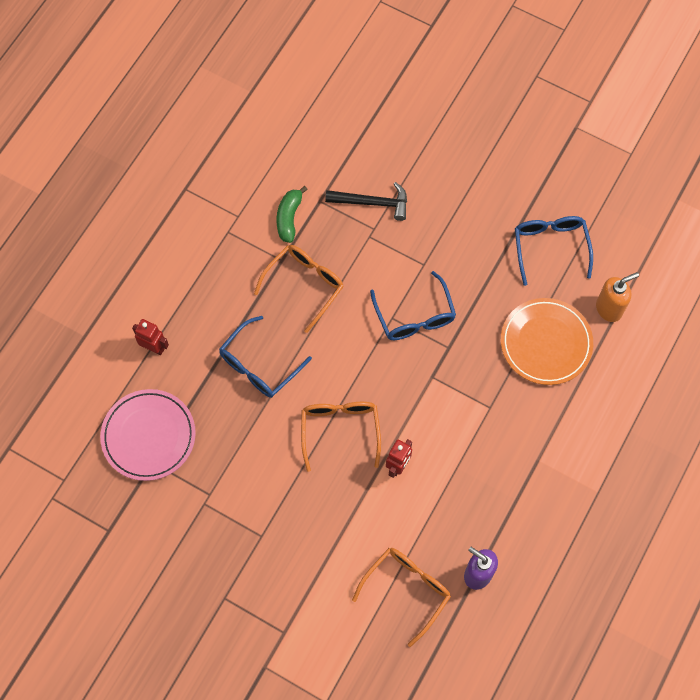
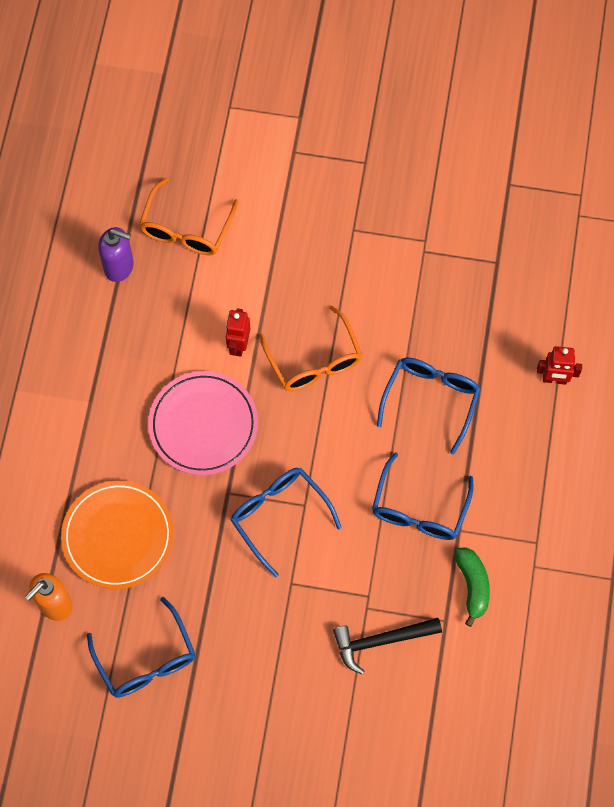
camera: 160 degrees right, 0 degrees up
pink plate [100,389,196,481] -> pink plate moved to [148,371,258,475]
orange glasses [254,245,344,333] -> blue glasses [372,452,474,540]

